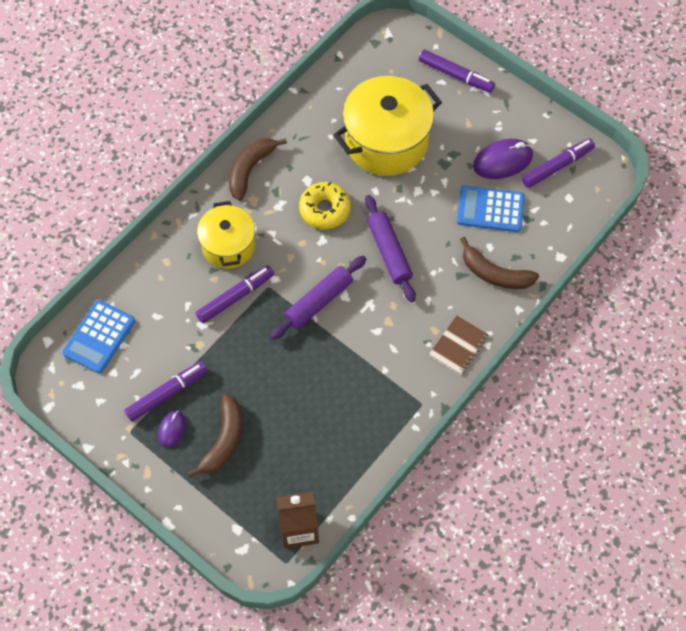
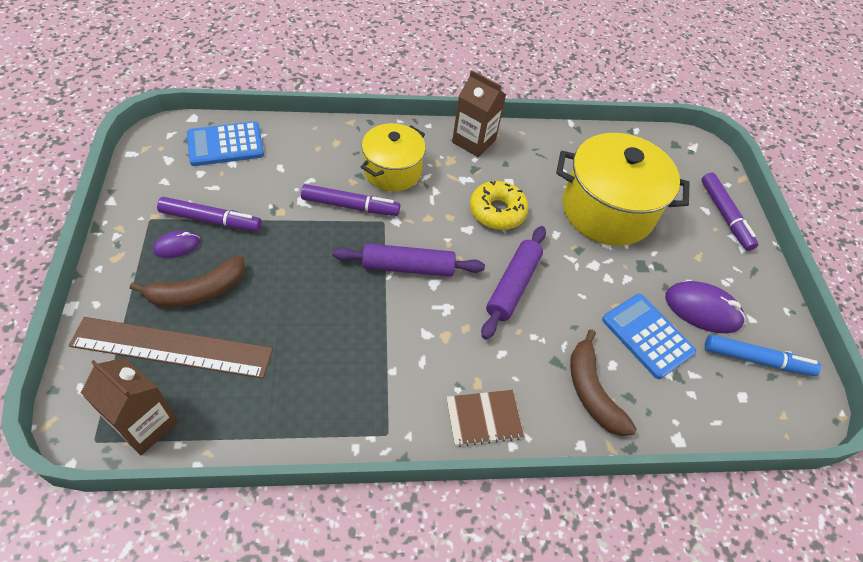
camera: 40 degrees right, 10 degrees down
brown banana [229,138,287,201] -> brown carton [452,70,506,157]
purple marker [522,138,595,188] -> blue marker [705,334,821,376]
none -> brown ruler [69,317,273,379]

